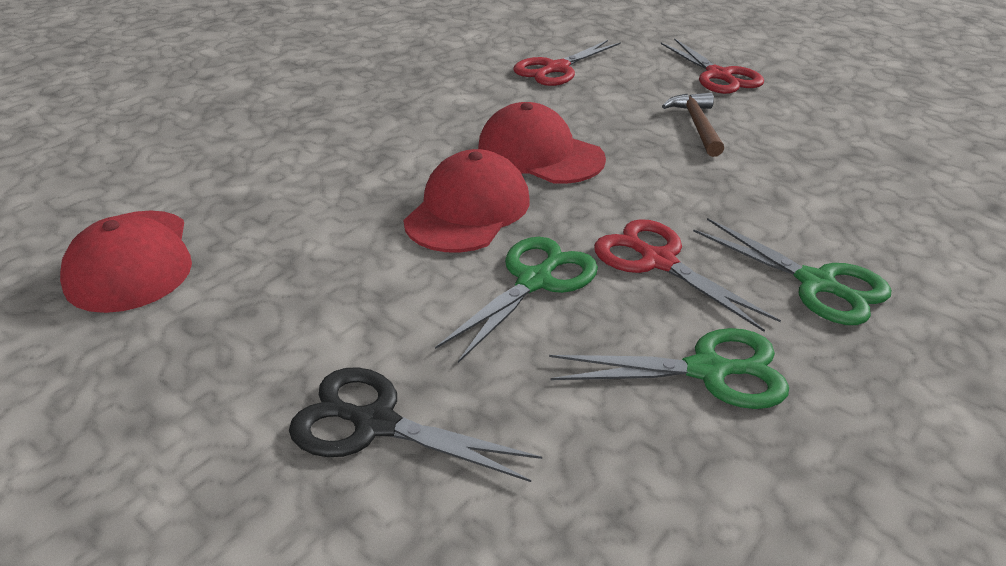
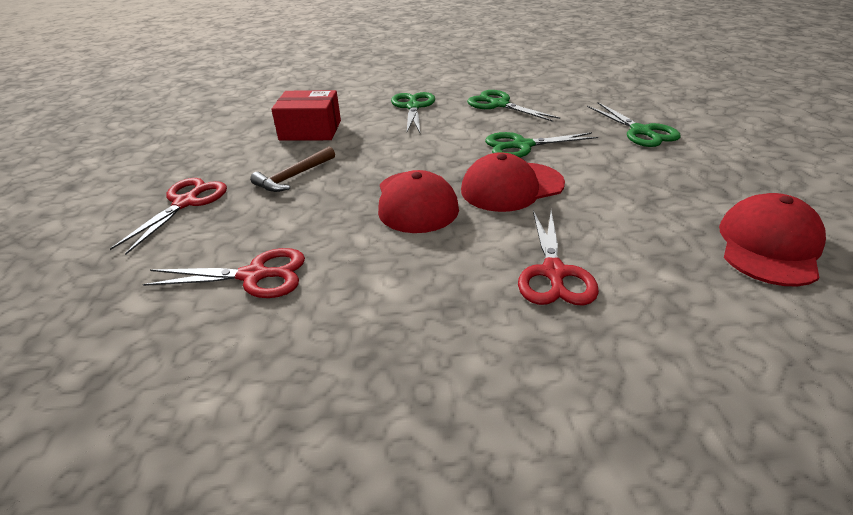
camera: 135 degrees left, 0 degrees up
black scissors [289,367,542,482] -> green scissors [587,102,681,147]
red scissors [594,219,781,332] -> red scissors moved to [518,210,599,306]
none -> red box [271,90,341,140]

